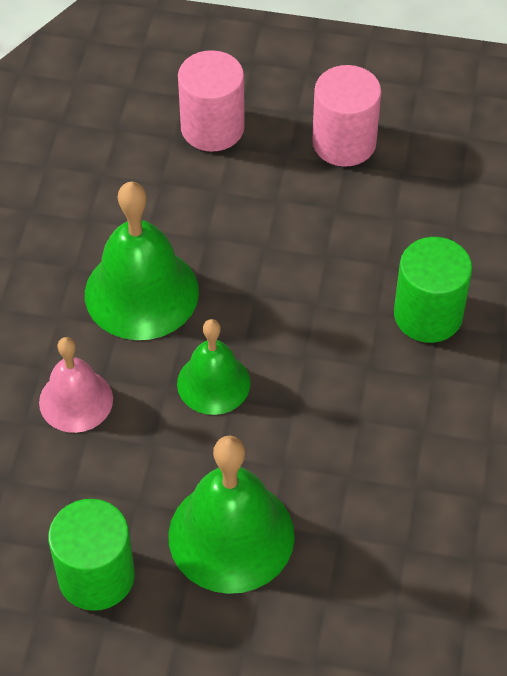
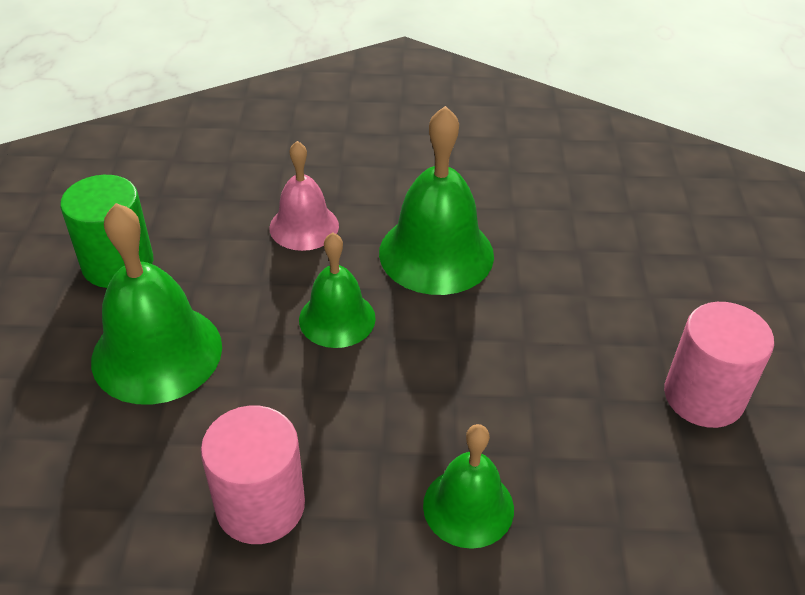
camera: 80 degrees right, 10 degrees down
pink cylinder [178,50,245,152] -> pink cylinder moved to [201,406,305,544]
green cylinder [394,237,472,343] -> green bell [423,424,514,549]

